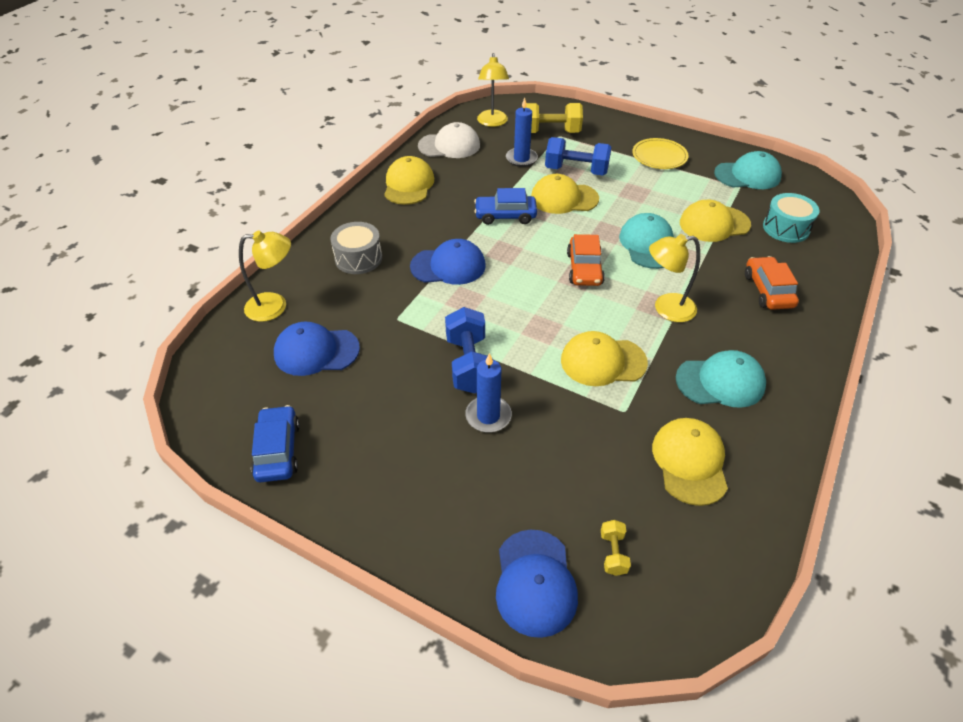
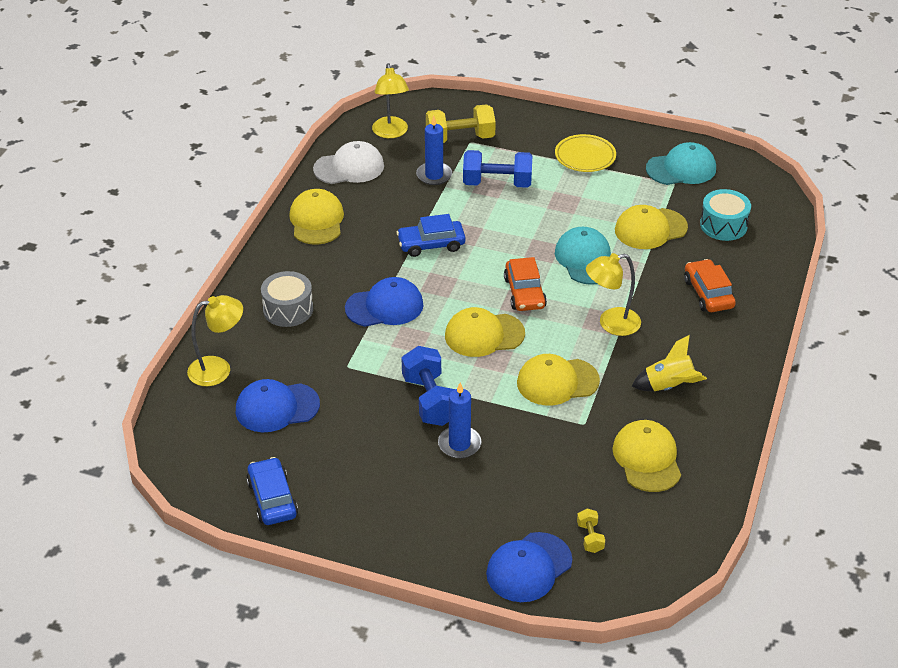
camera: 10 degrees left, 5 degrees down
blue cap [496,530,578,638] -> blue cap turned 60 degrees clockwise [486,532,572,602]
yellow cap [531,174,599,214] -> yellow cap moved to [445,307,525,357]
turquoise cap [676,350,766,408] -> yellow rocket [632,335,707,391]

